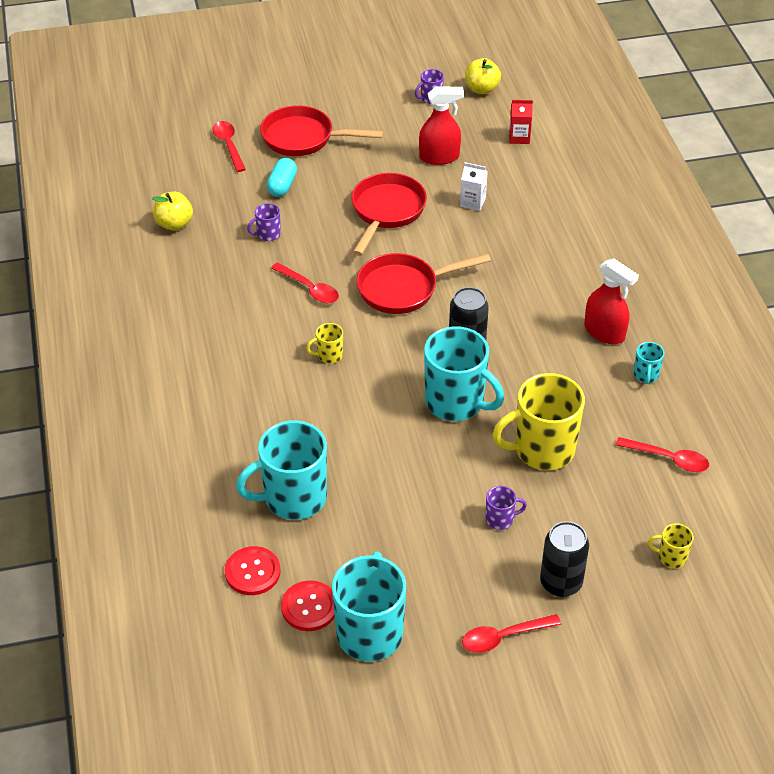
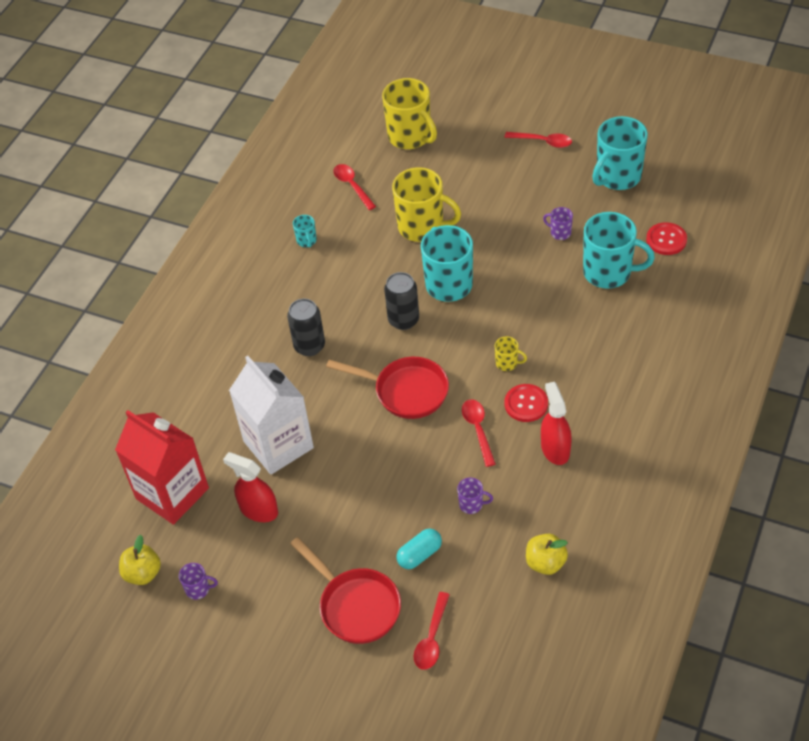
camera: 140 degrees left, 5 degrees up
red button [281,580,335,631] -> red button moved to [504,384,548,422]
red pan [351,173,427,256] -> none
white carton [460,162,488,211] -> white carton [229,356,314,474], size x2.49
purple mug [486,486,527,530] -> purple mug moved to [543,207,573,240]
red carton [509,100,533,144] -> red carton [115,410,209,525], size x2.49
black can [540,521,589,597] -> black can moved to [287,299,325,356]
red spray bottle [584,258,639,344] -> red spray bottle moved to [541,382,572,465]
turquoise mug [634,342,664,384] -> turquoise mug turned 120 degrees clockwise [293,215,317,248]
yellow mug [648,523,694,568] -> yellow mug [382,78,437,149], size x2.25

